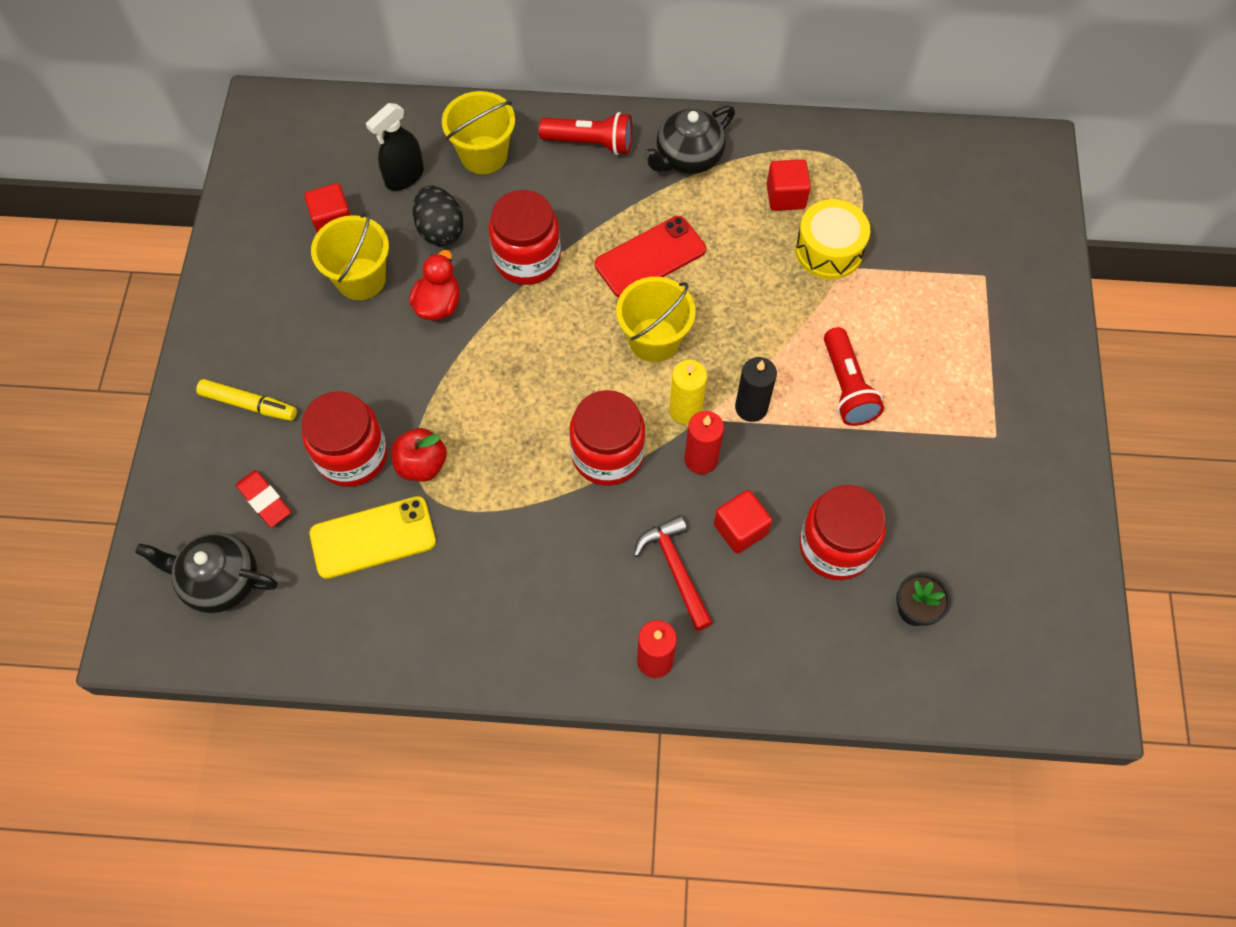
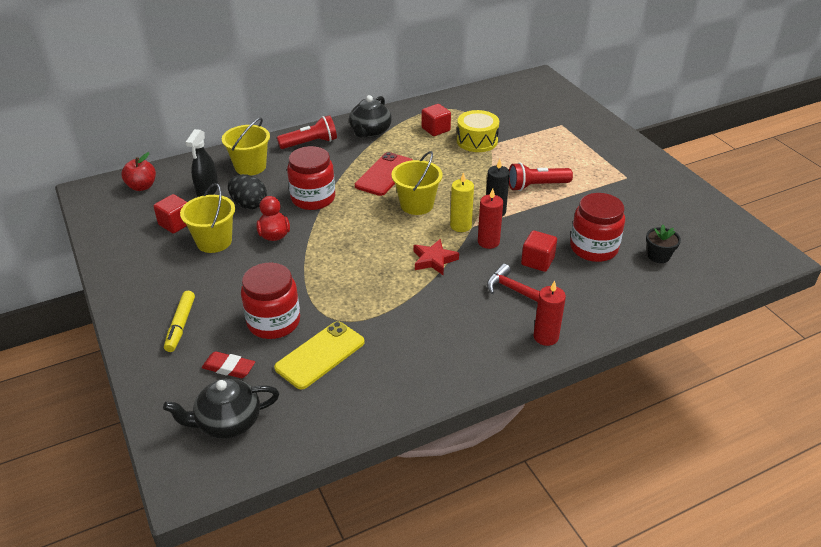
camera: 30 degrees left, 25 degrees down
yellow marker [196,379,297,421] -> yellow marker turned 105 degrees clockwise [164,291,195,352]
red apple [391,428,447,482] -> red apple moved to [121,152,156,191]
red jar [569,390,645,486] -> red star [414,239,459,275]
red flashlight [824,327,884,426] -> red flashlight turned 120 degrees clockwise [509,162,573,191]

